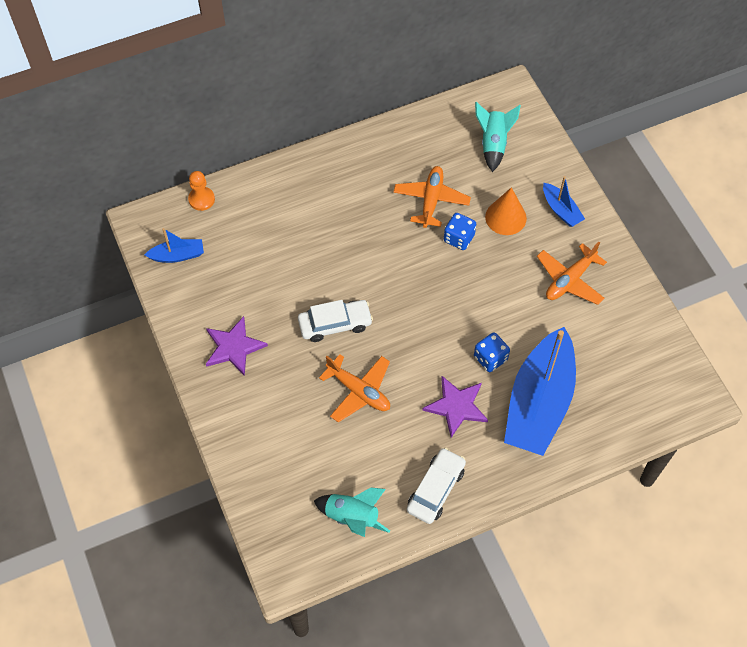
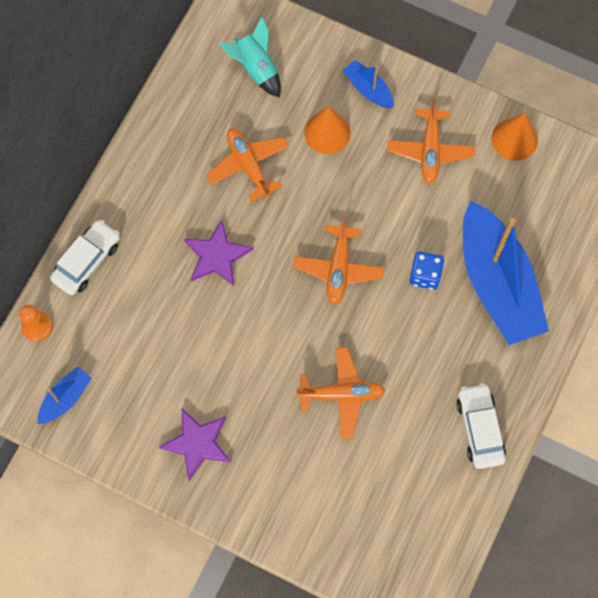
camera: 40 degrees left, 10 degrees up
white car [298,300,373,342] -> white car moved to [50,220,120,295]
turquoise rocket [314,488,390,537] -> none
purple star [422,376,488,438] -> purple star moved to [184,220,253,286]
blue dice [444,213,476,250] -> none
blue boat [543,176,585,227] -> blue boat turned 150 degrees counterclockwise [343,60,394,108]
none -> orange plane [294,217,384,305]
none -> orange cone [491,113,538,161]

